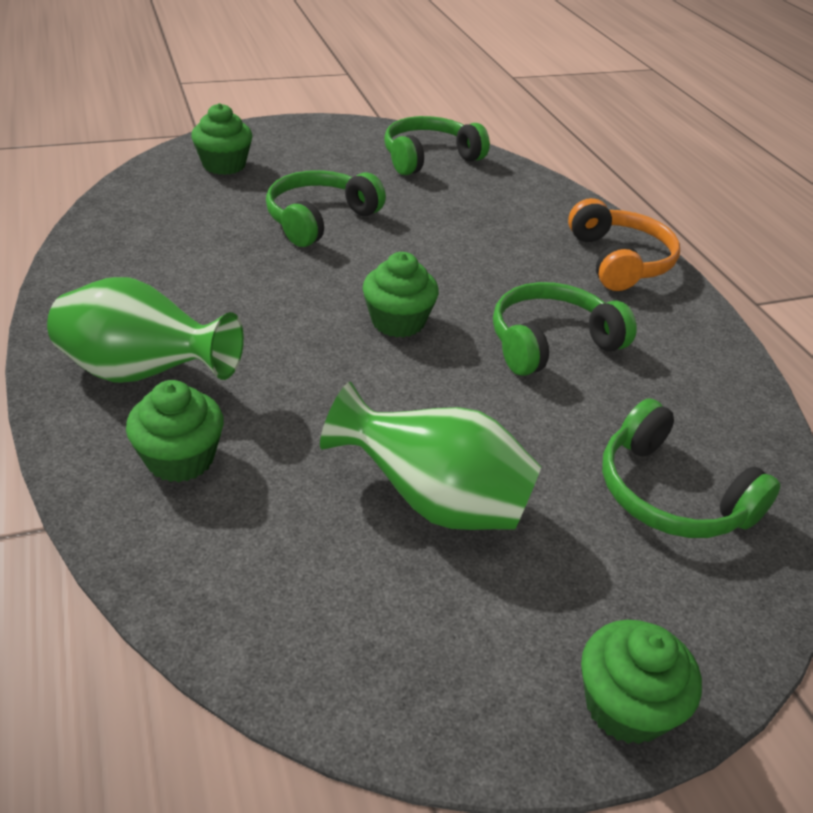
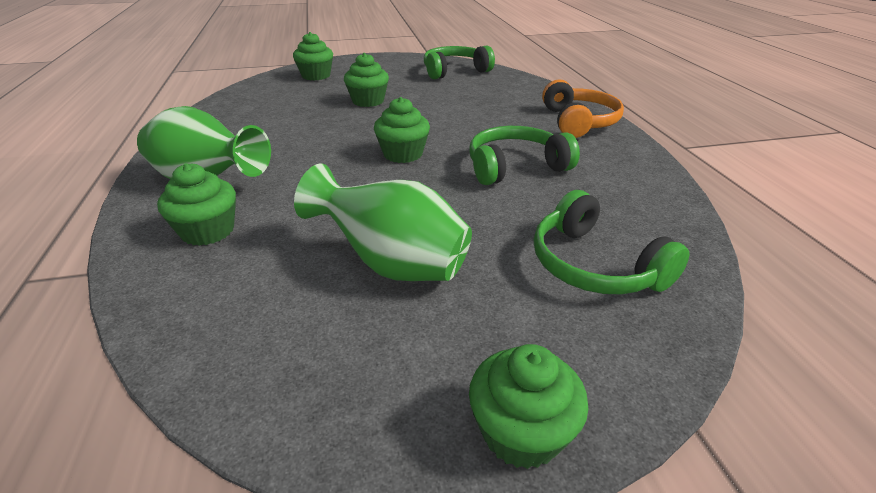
camera: 10 degrees right, 5 degrees down
green headphones [266,170,386,247] -> green cupcake [344,53,389,107]

